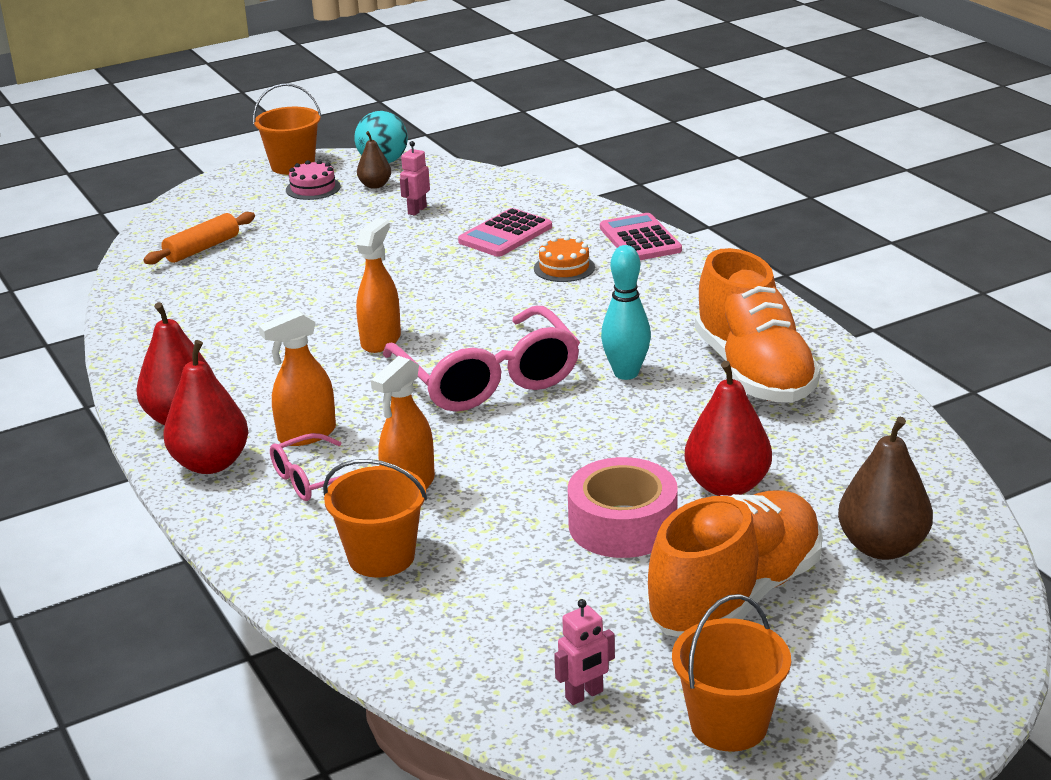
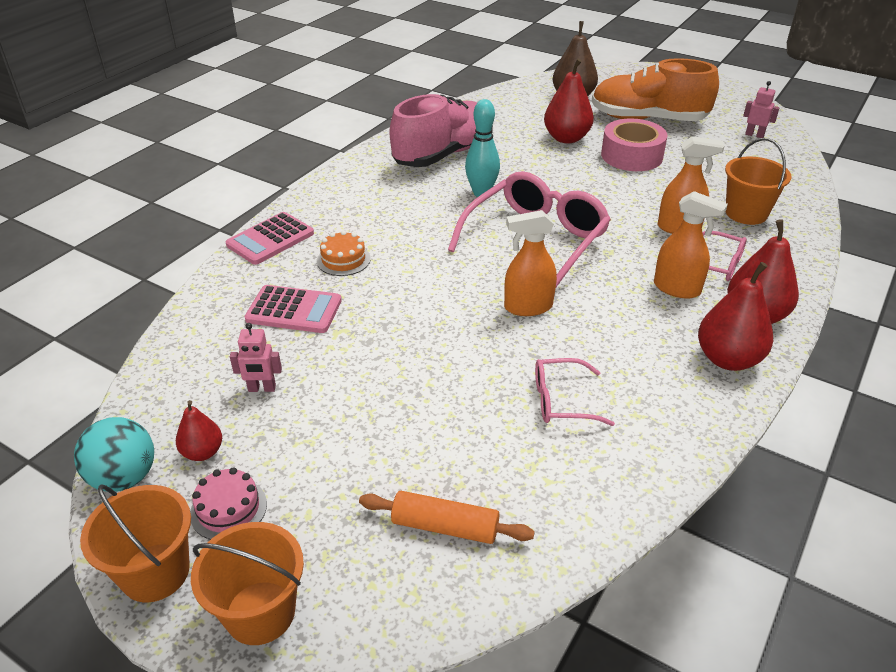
camera: 120 degrees left, 10 degrees up
brown pear [357,131,391,189] -> red pear [176,400,222,461]
orange bucket [672,594,791,752] -> orange bucket moved to [191,522,304,645]
orange shoe [695,248,821,402] -> pink shoe [390,94,493,167]
none -> pink glasses [535,358,615,426]

